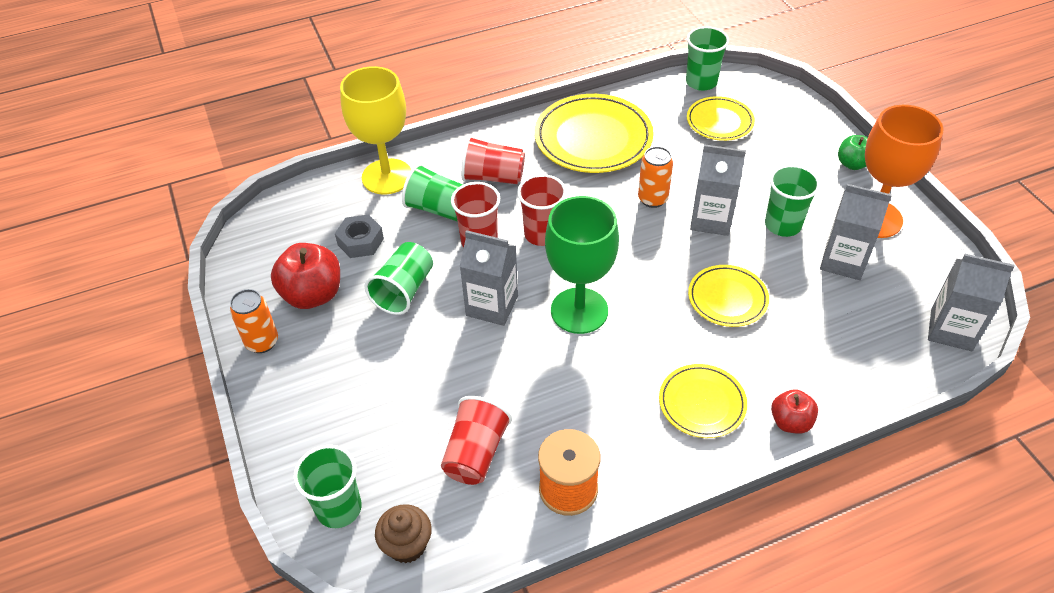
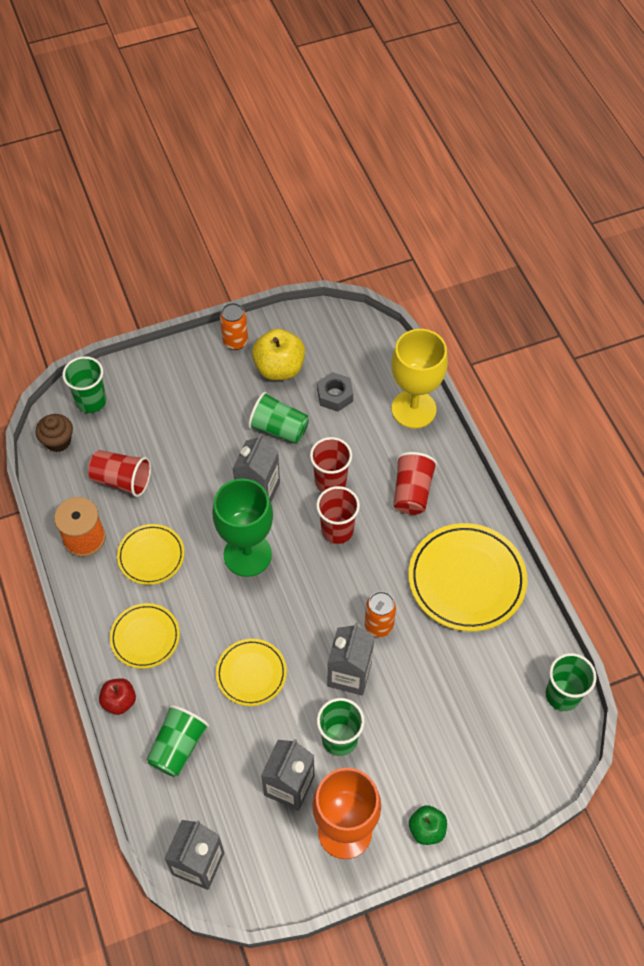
camera: 90 degrees right, 10 degrees up
red apple [271,243,340,309] -> yellow apple [252,329,305,380]
green cup [402,164,463,222] -> green cup moved to [147,705,210,777]
yellow plate [687,96,755,141] -> yellow plate moved to [117,524,184,585]

